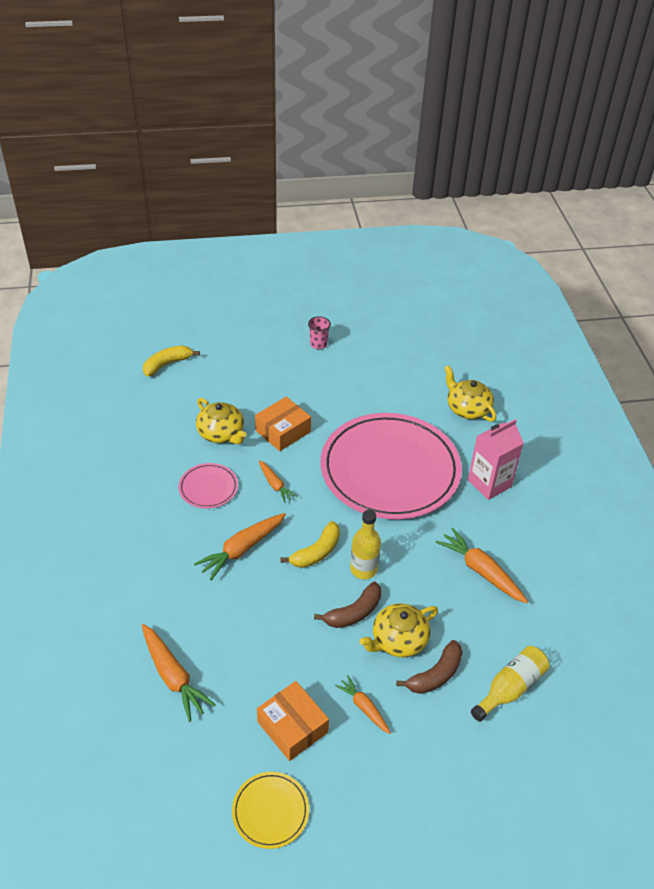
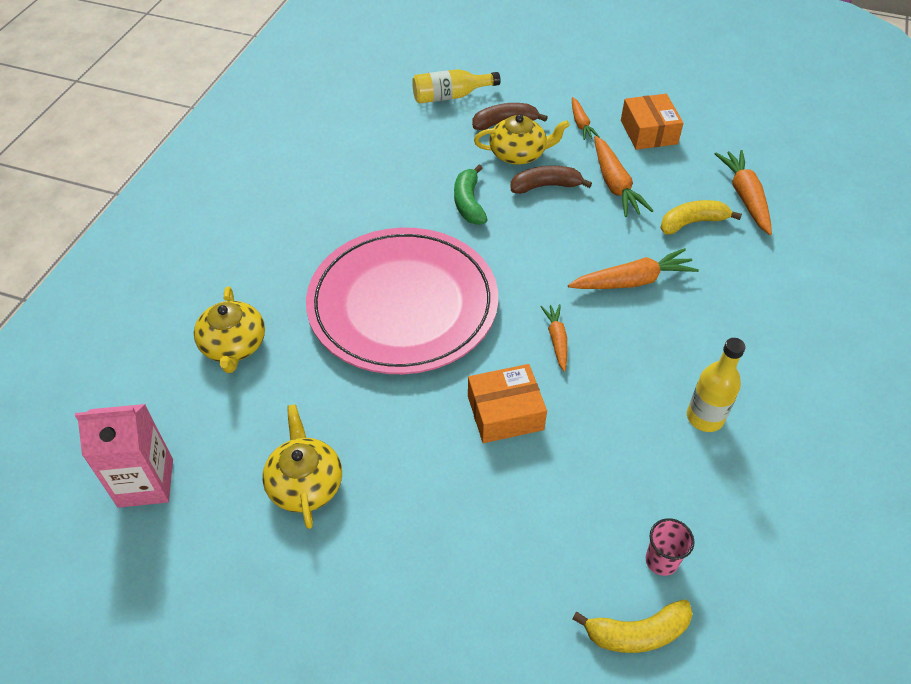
camera: 150 degrees left, 5 degrees up
pink plate [179,463,238,509] -> none
yellow teapot [196,398,247,444] -> yellow teapot moved to [262,404,342,529]
yellow plate [232,772,309,849] -> none
yellow banana [281,521,340,568] -> yellow banana moved to [660,200,742,235]
pink cup [308,316,331,349] -> pink cup moved to [646,518,695,576]
yellow bottle [350,510,381,579] -> yellow bottle moved to [687,338,746,432]
orange carrot [436,528,528,603] -> orange carrot moved to [594,136,654,217]
pink carton [468,419,524,500] -> pink carton moved to [75,404,173,508]
none -> green banana [454,165,488,225]

